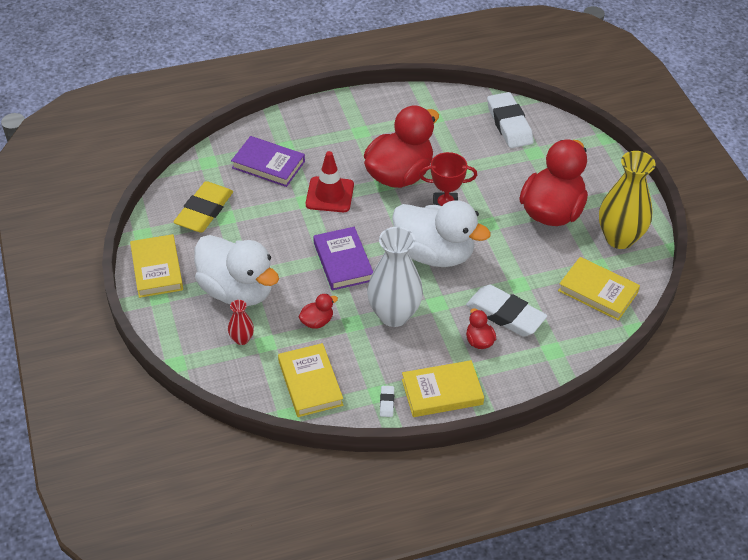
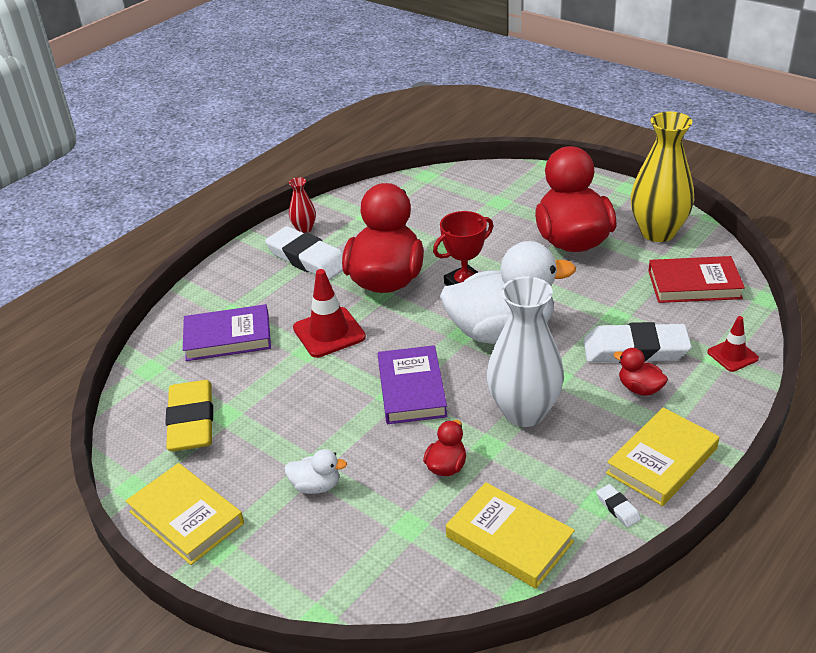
camera: 30 degrees left, 10 degrees down
white duck [194,235,279,306] -> white duck [285,449,347,494], size x0.41
red vase [228,300,254,345] -> red vase moved to [289,177,316,233]
purple book [313,227,373,291] -> purple book turned 45 degrees clockwise [378,345,448,424]
white eraser [487,92,533,148] -> white eraser moved to [265,226,343,280]
yellow book [558,257,640,321] -> red book [648,256,745,303]
none -> red traffic cone [707,316,759,372]

